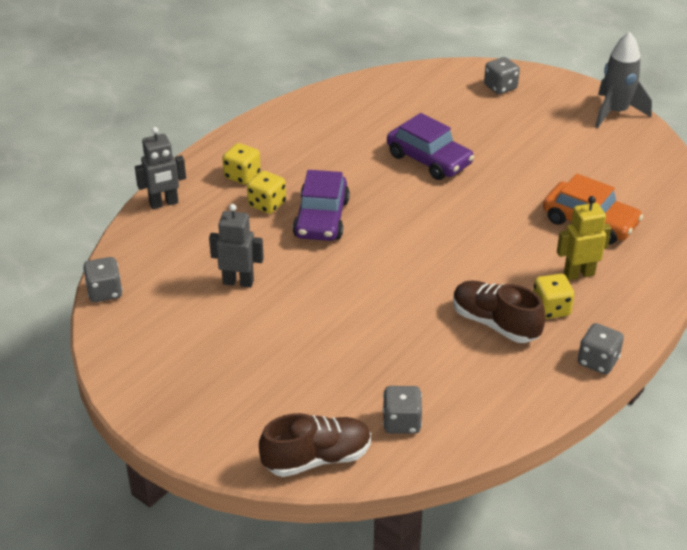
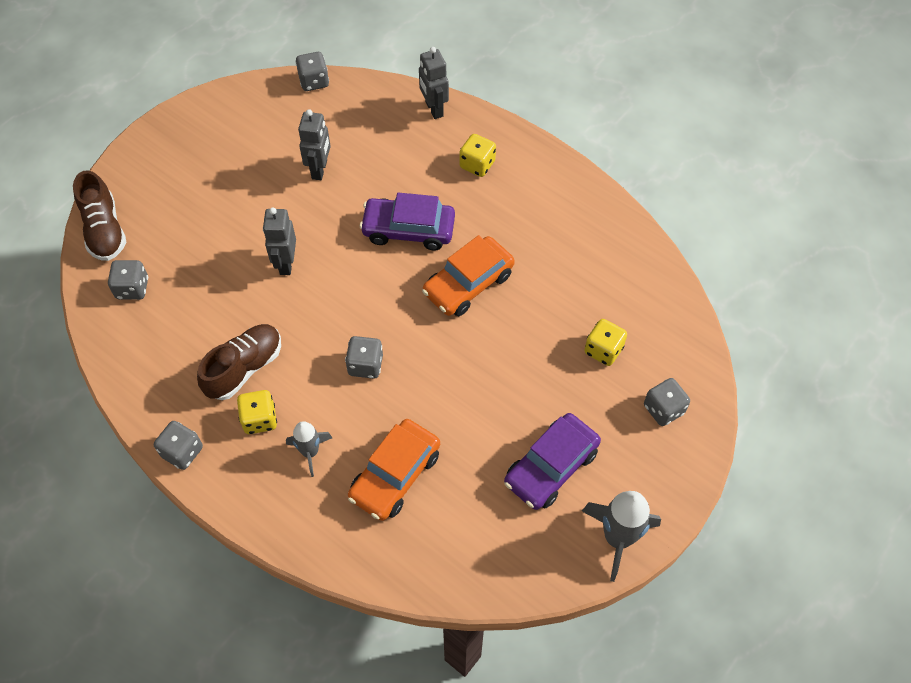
camera: 90 degrees right, 20 degrees up
yellow dice [247,171,286,214] -> yellow dice moved to [584,319,627,366]
purple car [387,113,474,180] -> purple car moved to [504,413,601,510]
yellow robot [557,196,611,280] -> grey rocket [286,421,332,477]
none -> grey robot [263,207,296,275]
none -> grey dice [345,336,383,379]
none -> orange car [422,235,515,316]

